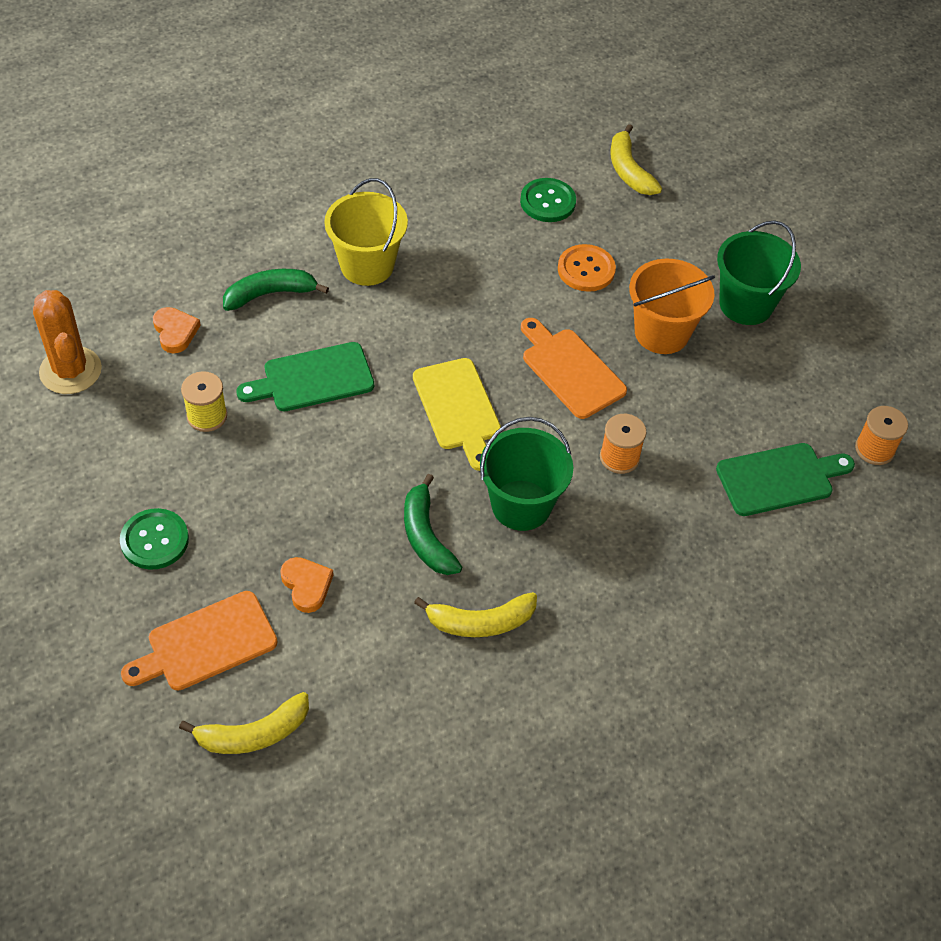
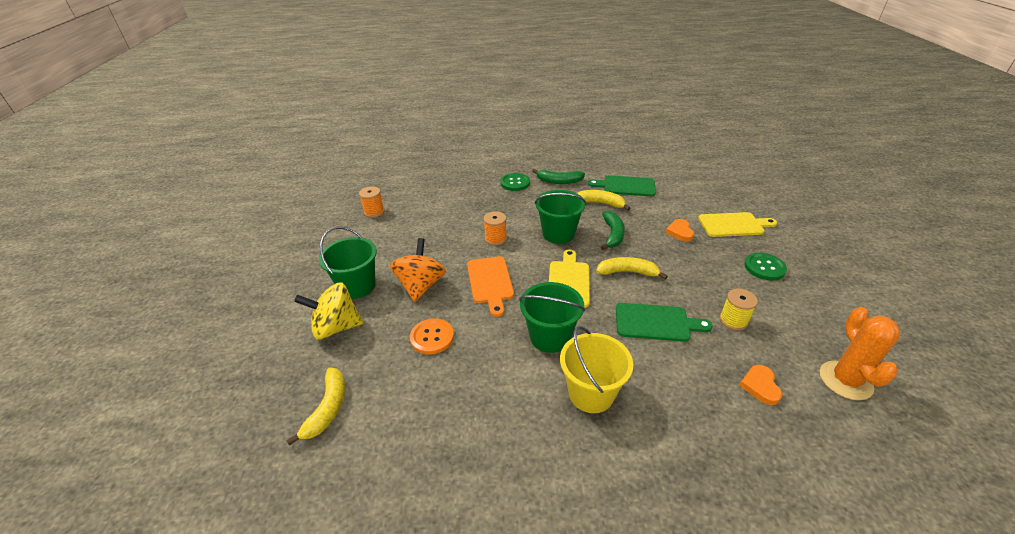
camera: 150 degrees left, 15 degrees down
orange cutting board [121,591,277,691] -> yellow cutting board [698,212,777,237]
yellow banana [179,692,309,754] -> yellow banana moved to [596,257,668,280]
green banana [223,269,329,311] -> green banana moved to [532,169,585,184]
green button [520,178,576,222] -> green button moved to [500,173,530,191]
orange bucket [629,259,715,354] -> orange spinning top [390,238,446,302]
green cutting board [716,443,855,516] -> green cutting board moved to [588,175,656,197]
none -> yellow spinning top [294,282,364,340]
none -> green bucket [519,282,585,353]

